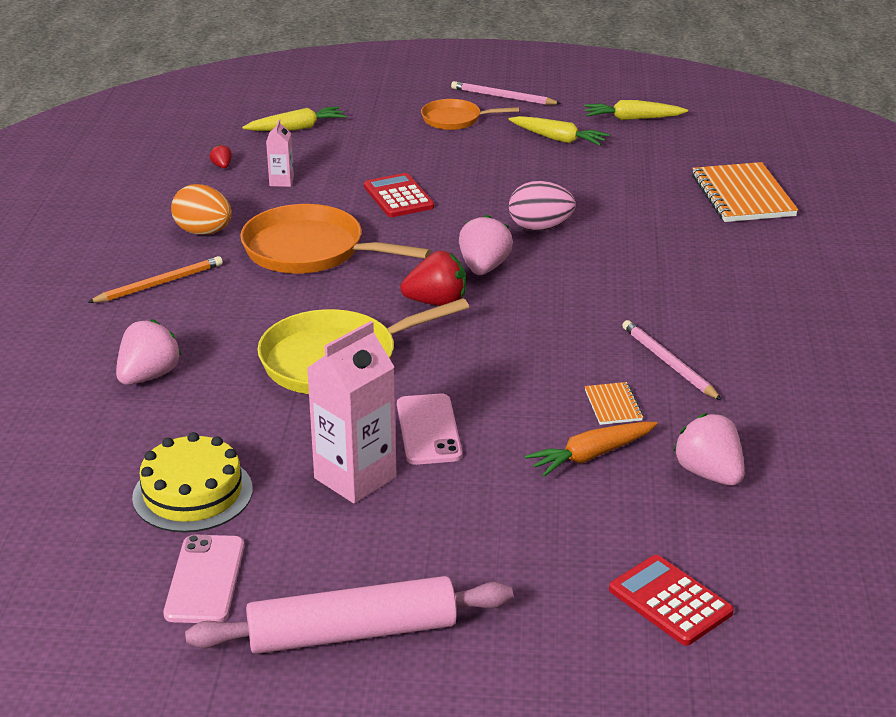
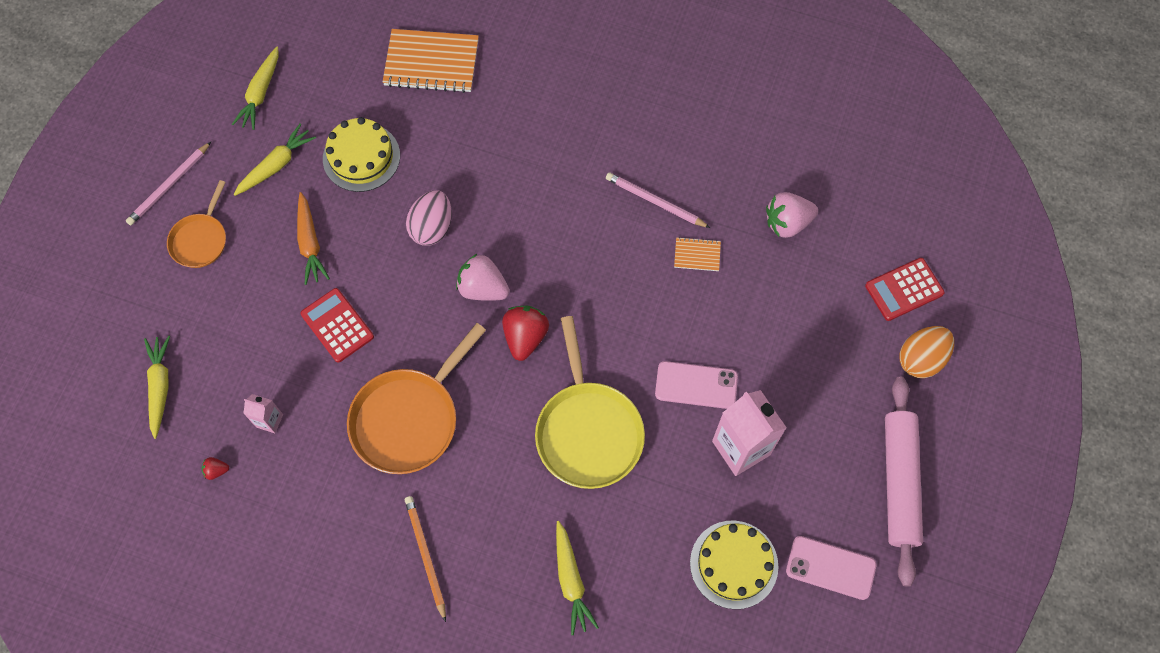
camera: 75 degrees left, 35 degrees up
pink strawberry [116,319,182,385] -> yellow carrot [556,521,599,635]
orange egg [171,184,232,235] -> orange egg moved to [899,326,954,378]
red calculator [364,173,434,217] -> red calculator turned 60 degrees clockwise [300,288,374,363]
orange carrot [525,422,658,477] -> orange carrot moved to [297,192,330,285]
pink pencil [622,320,722,401] -> pink pencil turned 45 degrees clockwise [606,172,710,228]
none -> yellow cake [323,117,400,192]

